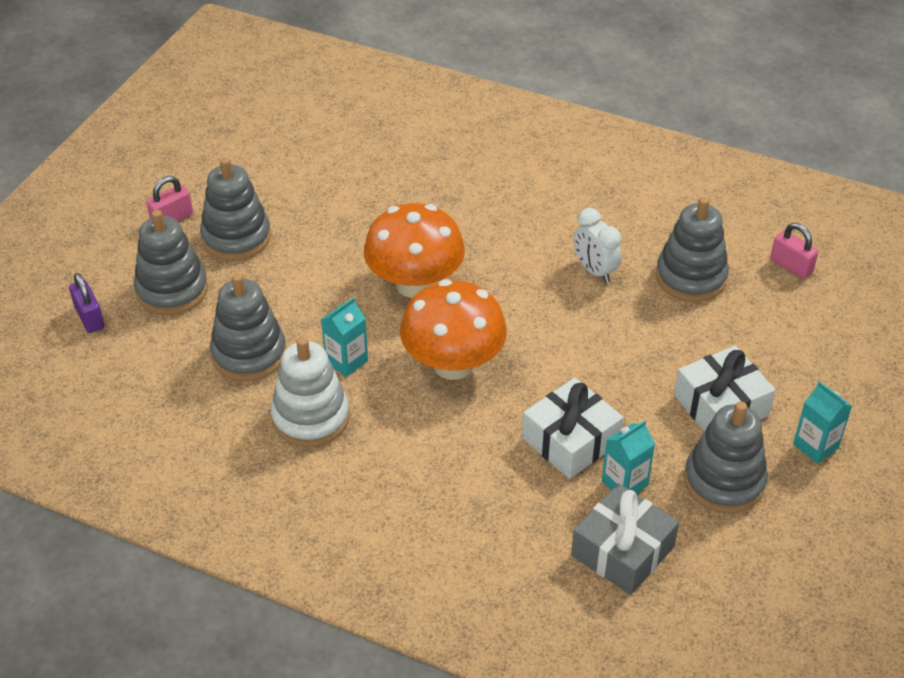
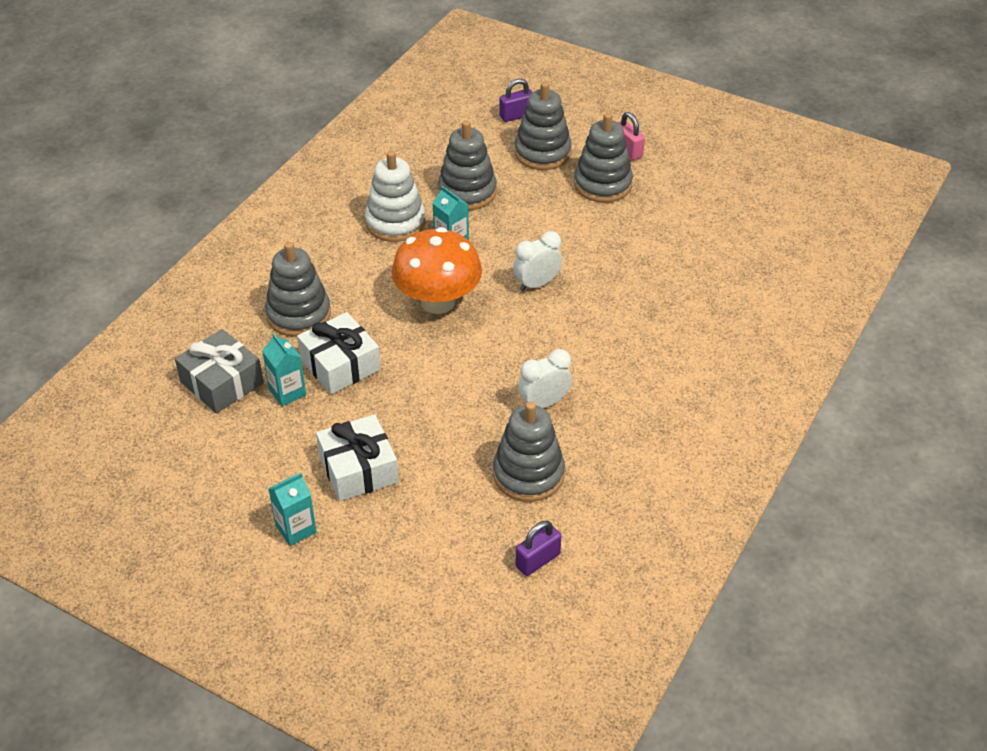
camera: 95 degrees right, 0 degrees up
orange mushroom [364,203,465,298] -> white clock [513,231,562,291]
grey stacking toy [684,401,768,513] -> grey stacking toy moved to [265,242,331,337]
pink padlock [770,223,818,279] -> purple padlock [516,521,561,576]

